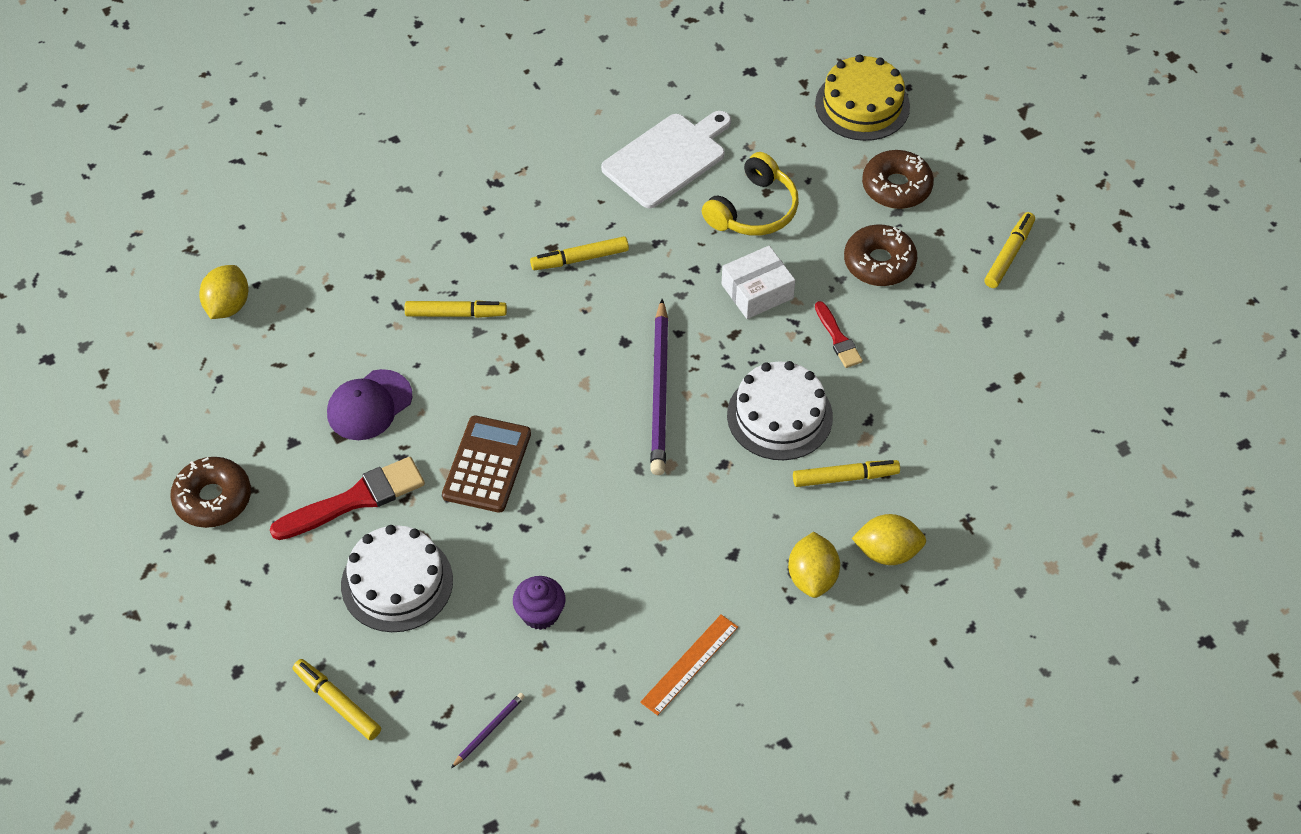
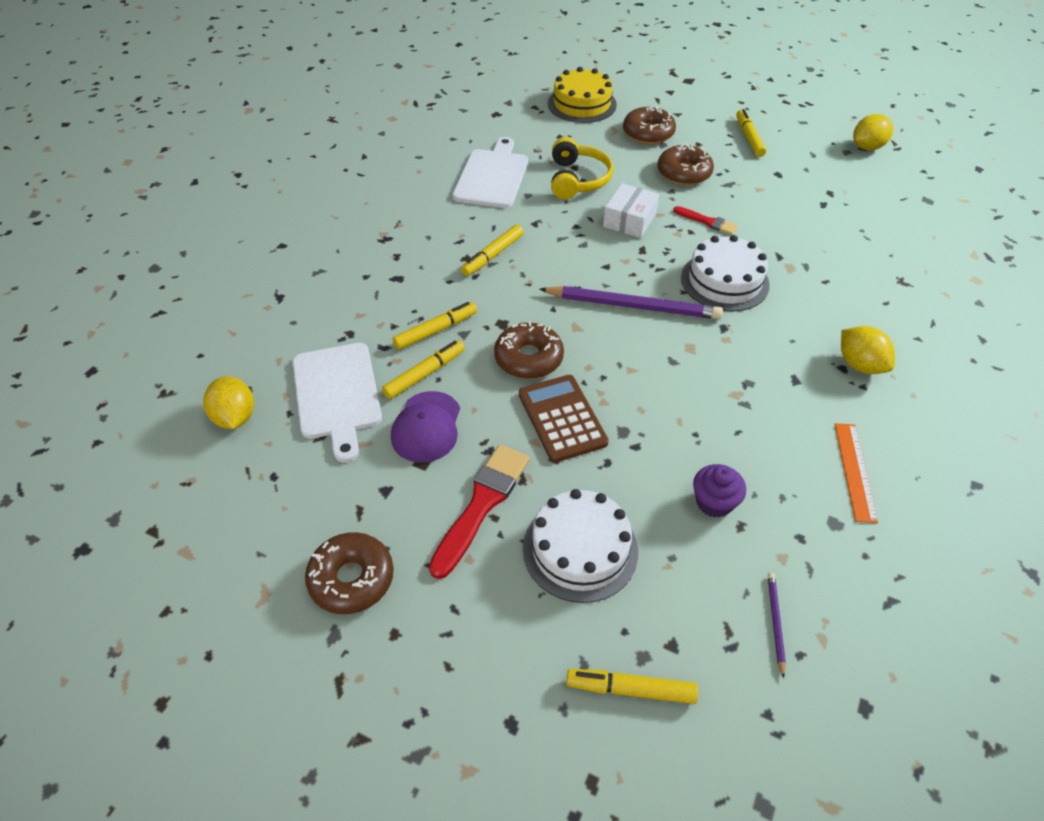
camera: 35 degrees left, 5 degrees down
purple pencil [650,299,669,475] -> purple pencil turned 45 degrees counterclockwise [540,286,723,319]
yellow marker [793,460,900,487] -> yellow marker moved to [382,340,465,399]
yellow lemon [852,514,926,565] -> yellow lemon moved to [853,114,893,150]
none -> white cutting board [293,343,382,462]
none -> brown donut [494,322,564,379]

